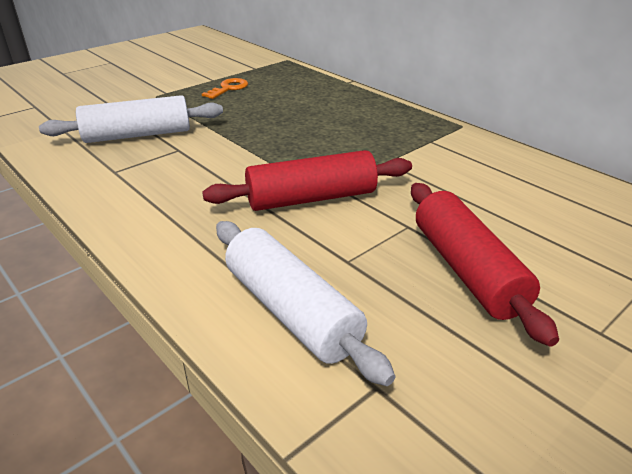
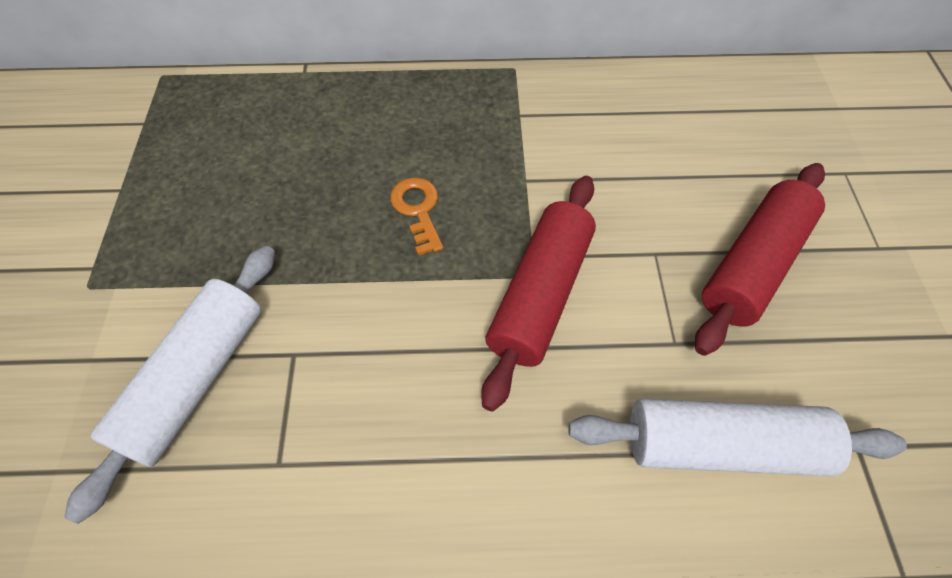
camera: 50 degrees left, 25 degrees up
orange key [202,78,248,99] -> orange key moved to [390,177,443,256]
red rolling pin [411,183,559,347] -> red rolling pin turned 75 degrees counterclockwise [695,163,825,356]

